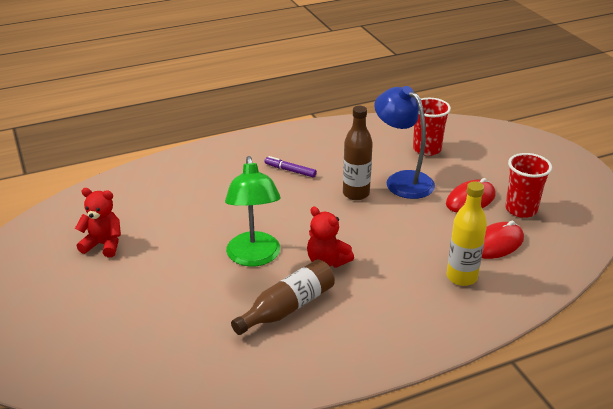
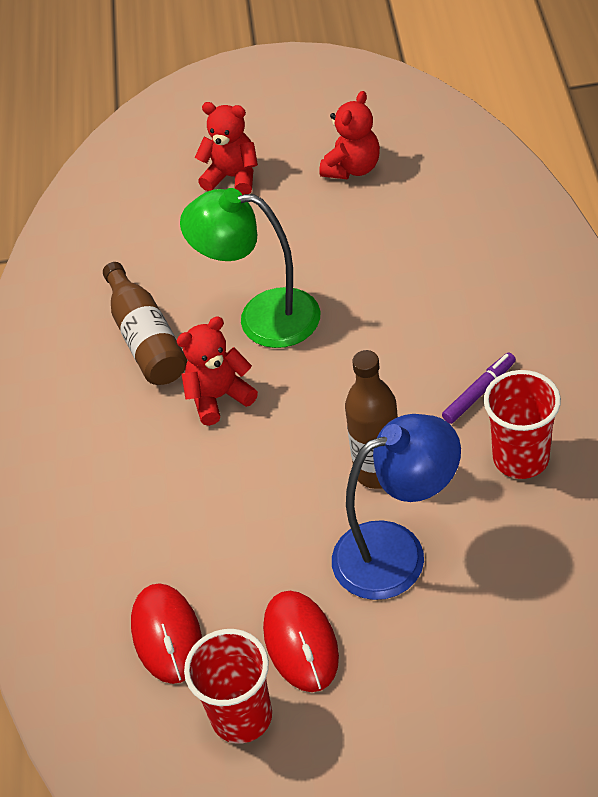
camera: 115 degrees right, 15 degrees up
red cup [413,98,451,156] -> red cup moved to [484,370,561,479]
yellow bottle [447,181,487,286] -> none
none -> red teddy bear [195,102,258,195]

